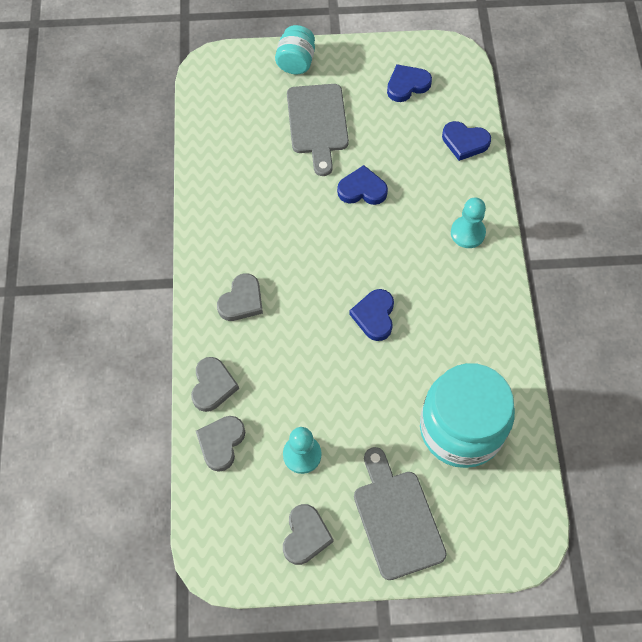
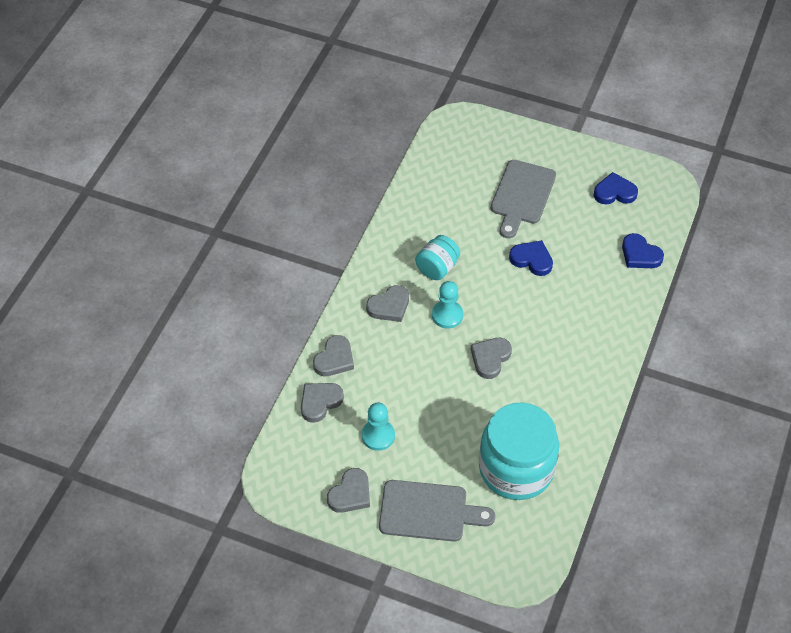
camera: 25 degrees right, 10 degrees down
turquoise jar [275,25,315,74] -> turquoise jar moved to [415,235,460,280]
blue heart [349,289,394,341] -> grey heart [471,338,512,379]
grey cutting board [354,447,447,580] -> grey cutting board turned 90 degrees clockwise [379,480,495,542]
turquoise pawn [451,198,486,248] -> turquoise pawn moved to [432,281,463,329]

